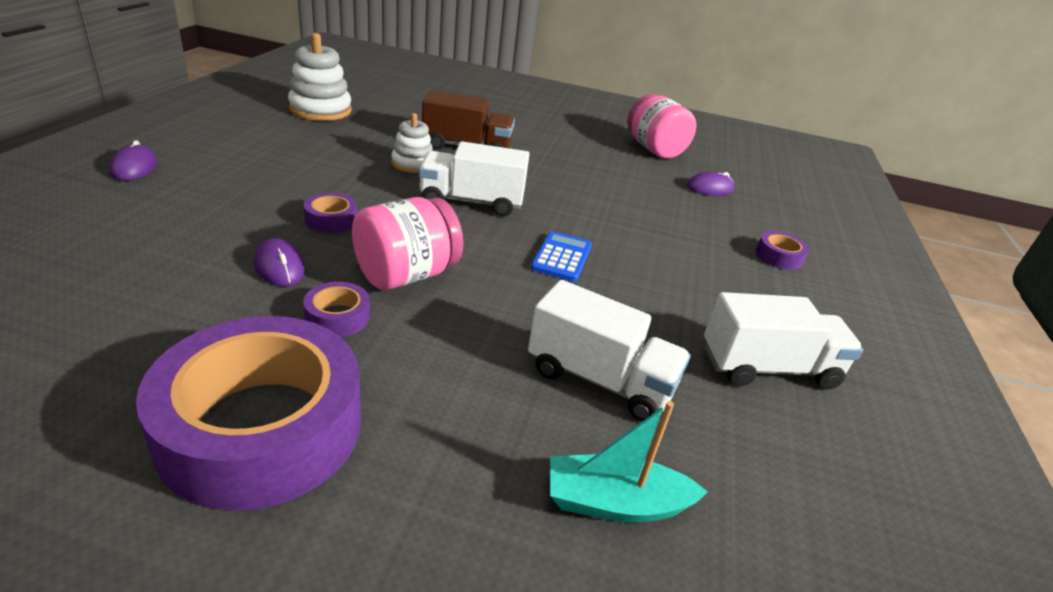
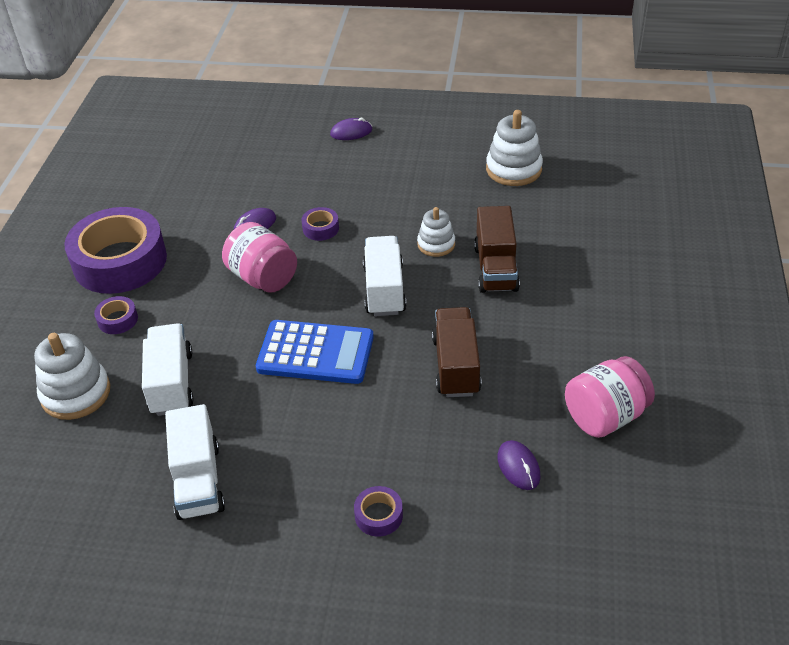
camera: 90 degrees right, 10 degrees up
purple tape [303,282,370,337] -> purple tape moved to [94,296,138,334]
white truck [528,280,691,421] -> white truck turned 150 degrees clockwise [142,323,193,416]
blue calculator [531,231,592,282] -> blue calculator [256,320,374,384], size x1.79
turquoise boat [550,401,708,523] -> white stacking toy [34,333,110,420]
none -> brown truck [432,307,482,397]

